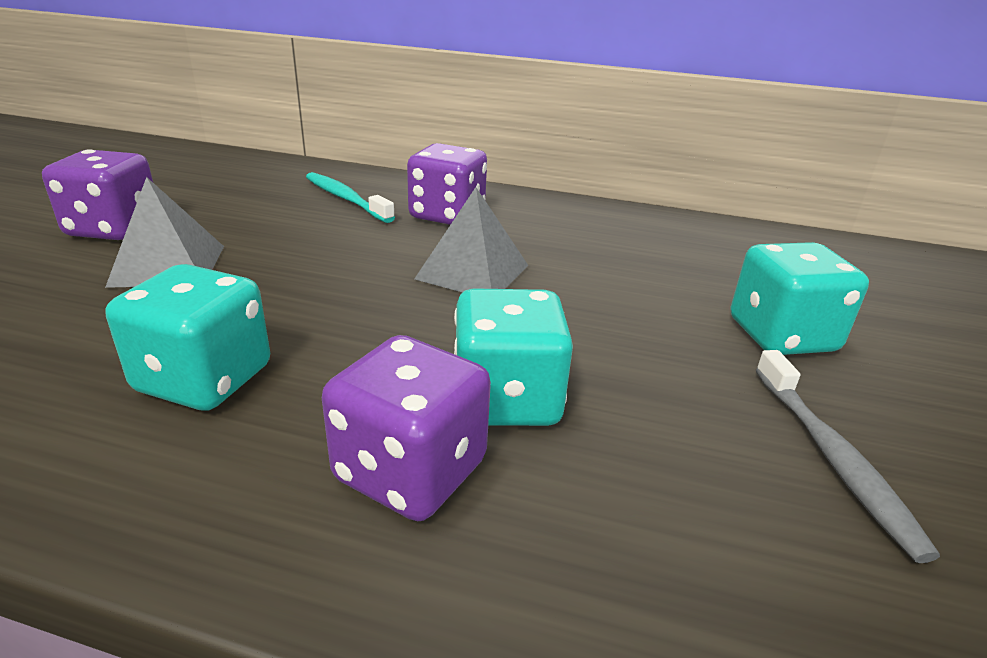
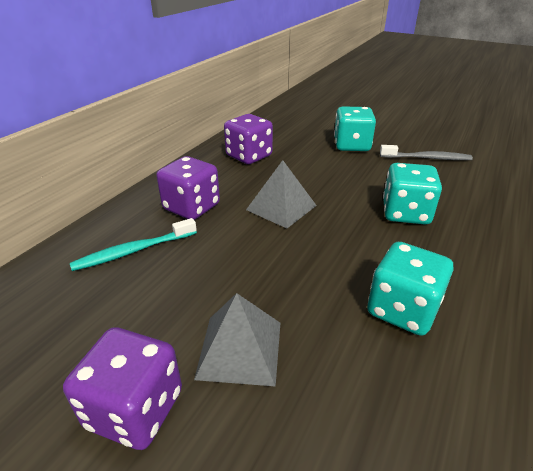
camera: 75 degrees left, 5 degrees up
purple dice [322,335,491,521] -> purple dice moved to [224,114,273,164]

